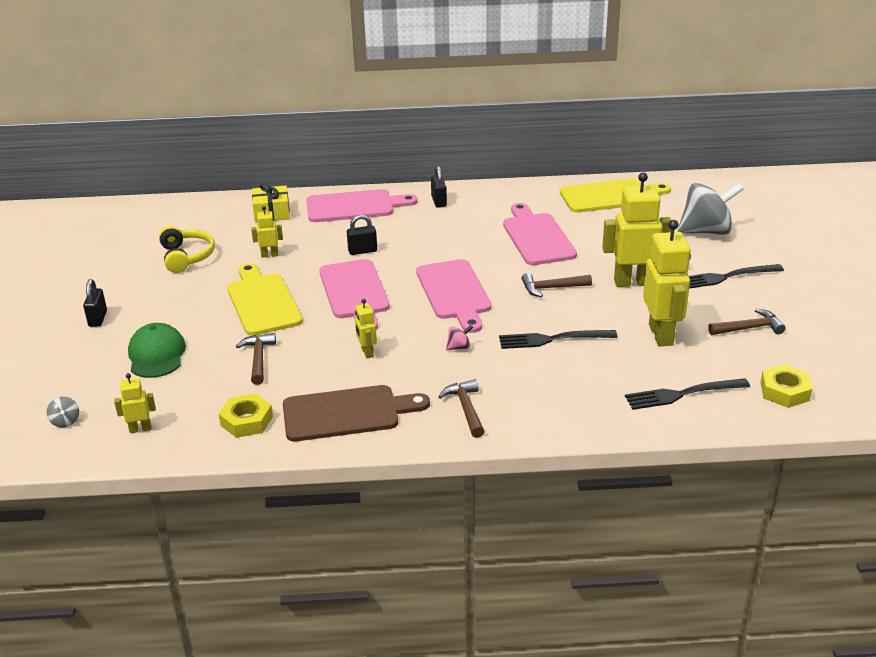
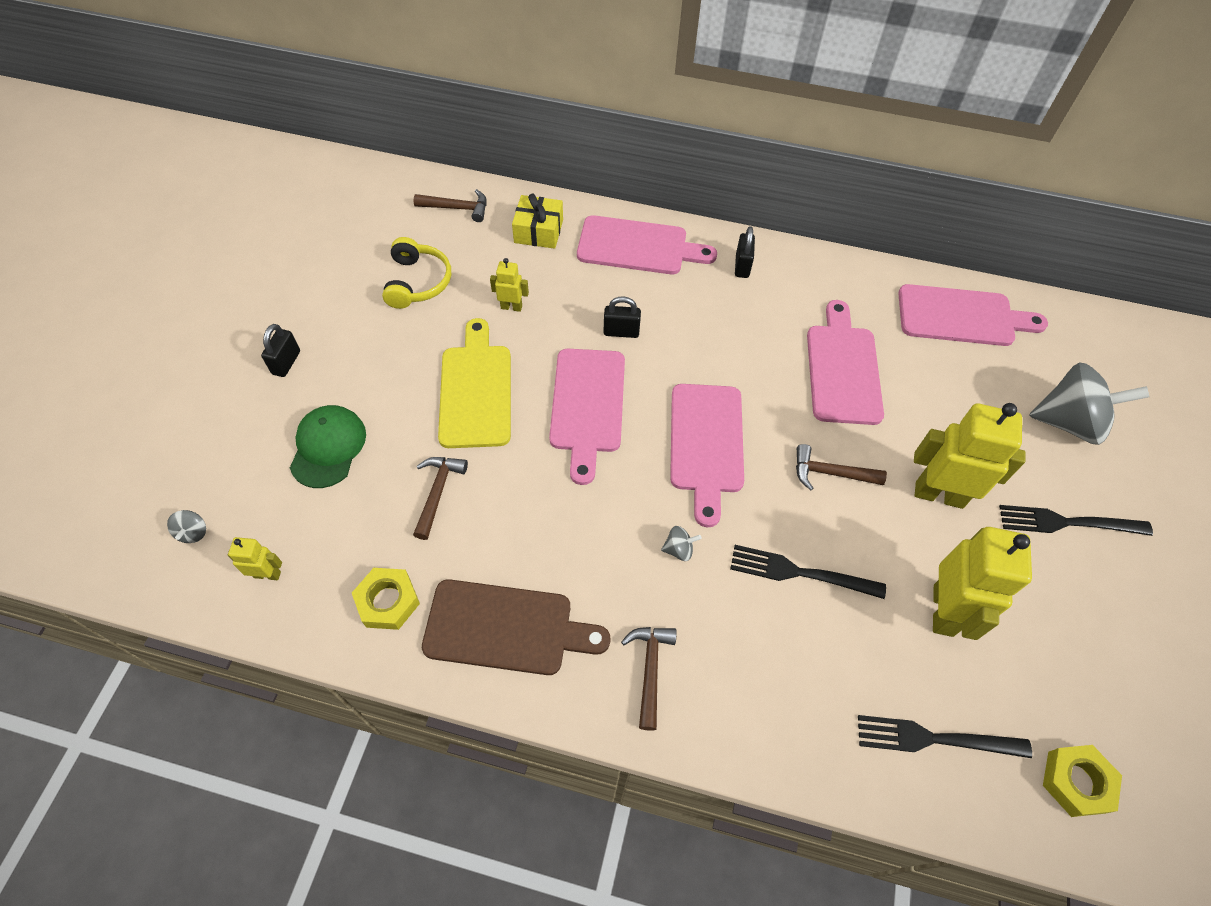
camera: 15 degrees right, 25 degrees up
yellow robot [355,299,377,358] -> none
pink spinning top [446,325,473,350] -> grey spinning top [661,526,702,561]
yellow cutting board [560,179,671,213] -> pink cutting board [898,284,1048,346]
brown hammer [708,309,786,335] -> brown hammer moved to [414,189,487,222]

